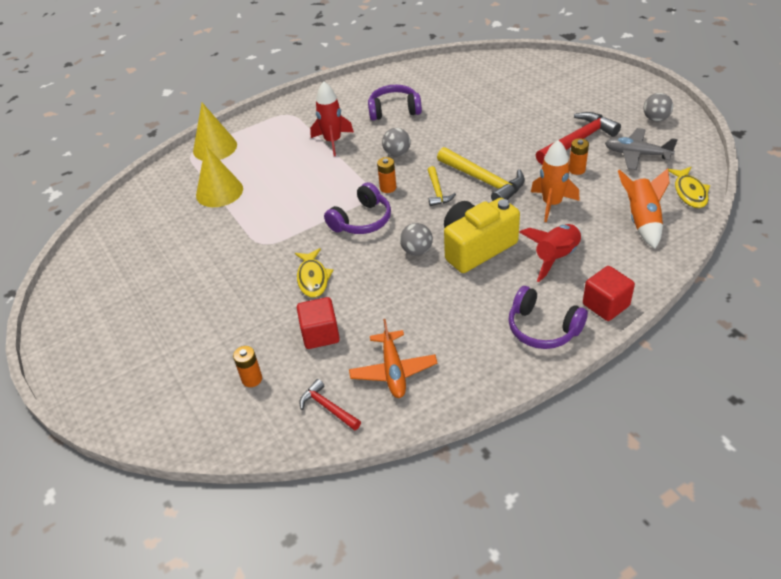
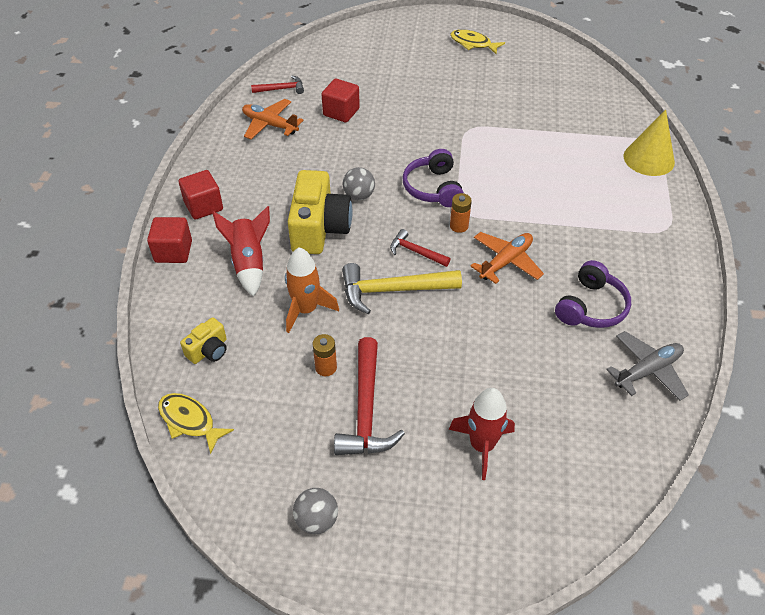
camera: 125 degrees right, 5 degrees up
yellow cone [196,145,243,207] -> none
orange battery [233,346,262,387] -> none
yellow fish [295,248,333,298] -> yellow fish moved to [450,30,505,54]
red rocket [310,81,354,156] -> red rocket moved to [449,388,515,480]
grey ball [382,128,411,157] -> orange plane [470,232,544,284]
yellow hammer [428,166,456,206] -> red hammer [390,229,451,267]
purple headphones [508,286,588,349] -> red cube [179,170,223,220]
grey plane [605,128,678,170] -> grey plane moved to [606,331,689,401]
orange rocket [618,168,670,248] -> yellow camera [180,317,227,364]

